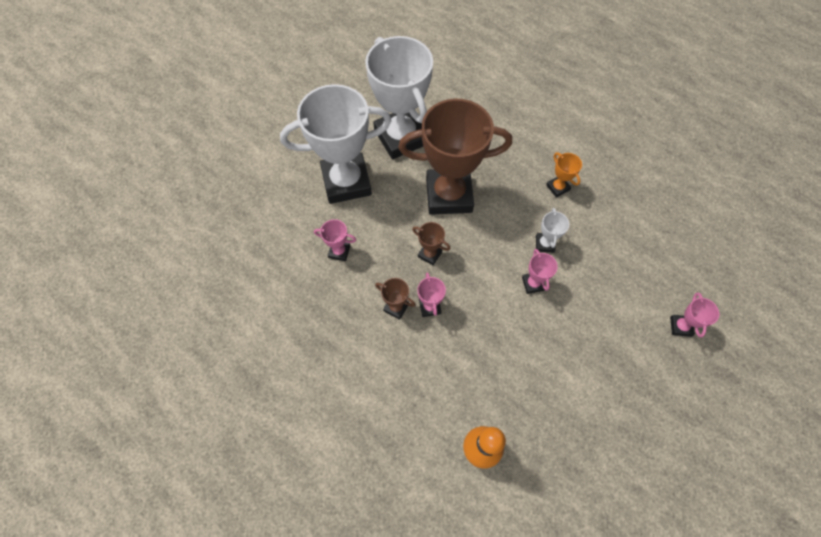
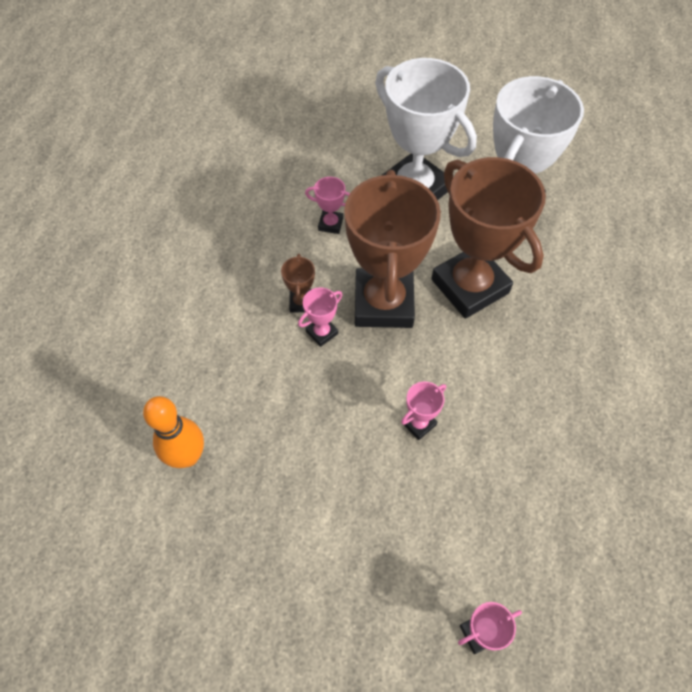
camera: 60 degrees right, 5 degrees down
pink trophy [314,219,356,261] -> pink trophy turned 60 degrees counterclockwise [305,177,350,234]
brown trophy [412,222,450,265] -> brown trophy [344,170,441,328], size x2.50
white trophy [536,208,569,253] -> none
orange trophy [546,152,582,198] -> none

